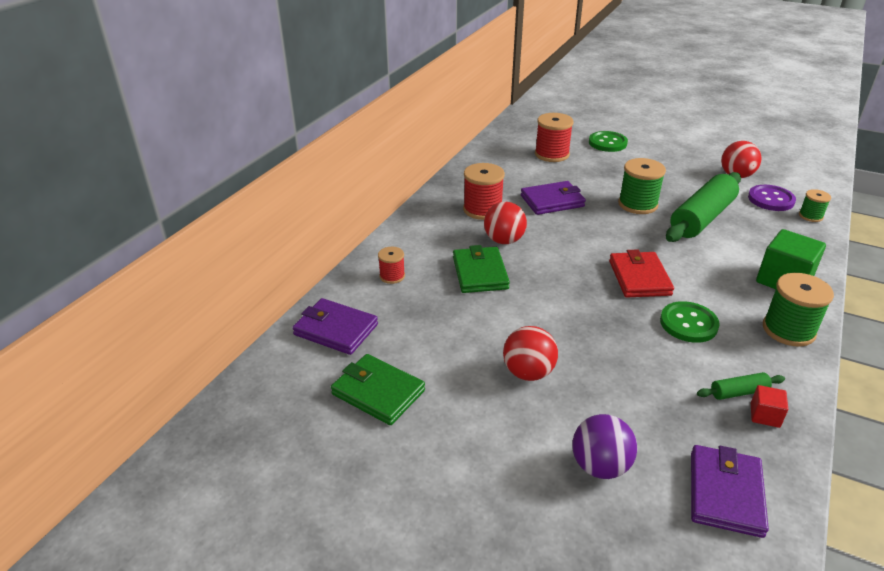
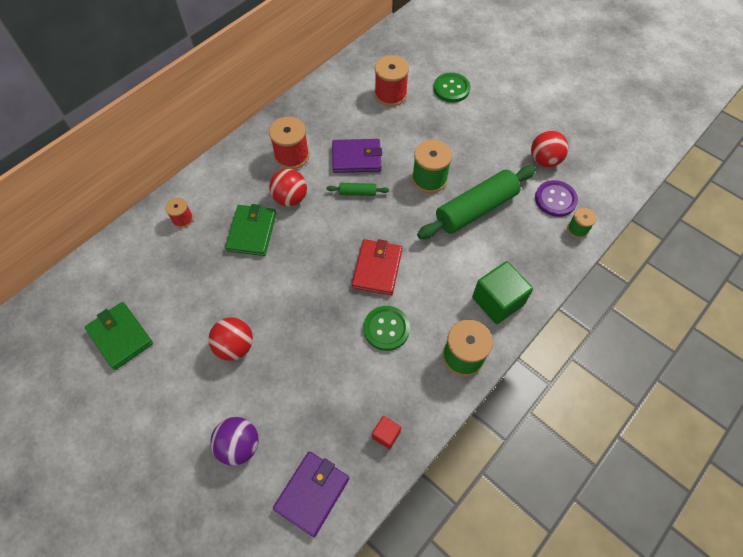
camera: 15 degrees right, 25 degrees up
purple wallet [292,298,378,355] -> none
green rolling pin [697,372,785,400] -> green rolling pin moved to [327,183,389,196]

